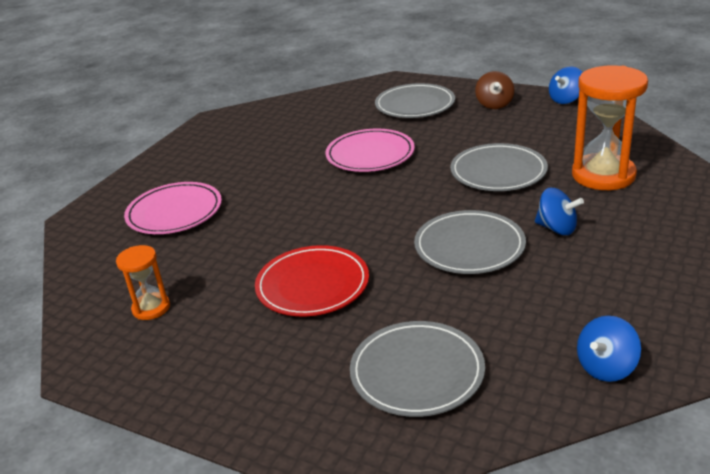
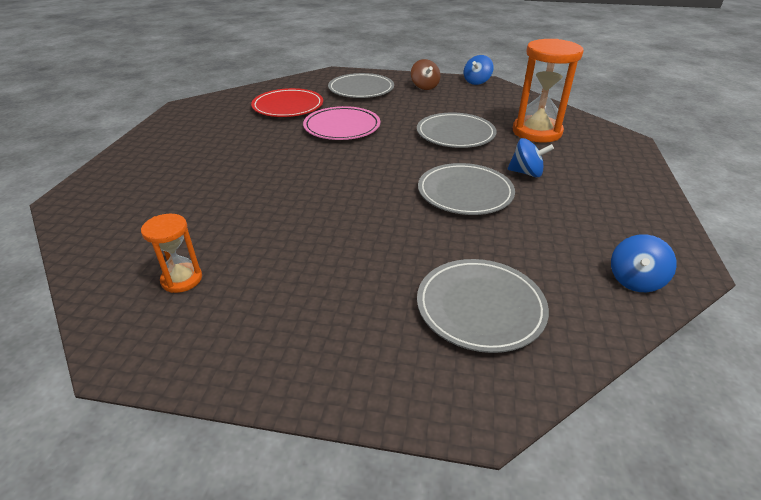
camera: 20 degrees left, 5 degrees up
pink plate [124,182,222,234] -> none
red plate [255,245,369,317] -> red plate moved to [251,88,323,117]

